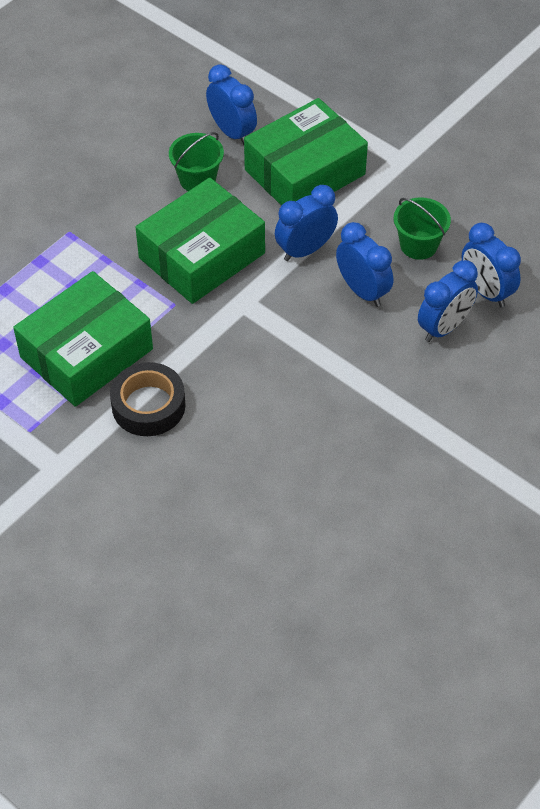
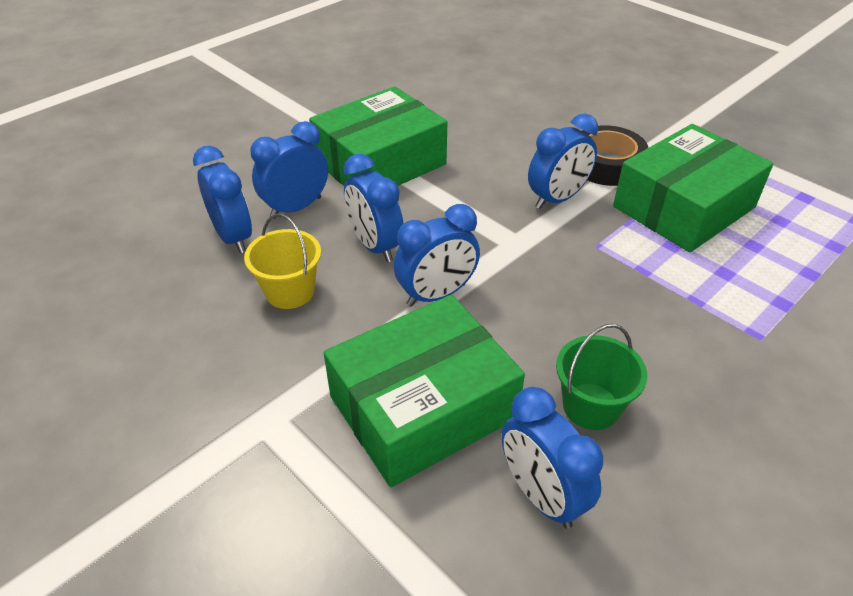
camera: 175 degrees left, 10 degrees down
green box [135,177,265,304] -> green box moved to [309,86,447,186]
green bucket [394,197,451,260] -> yellow bucket [244,213,321,309]
none -> blue clock [528,113,598,209]

